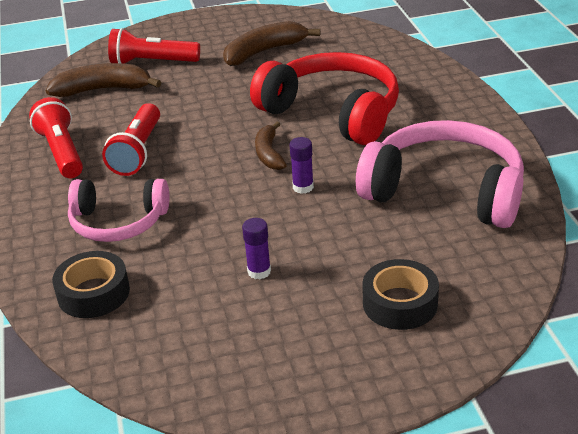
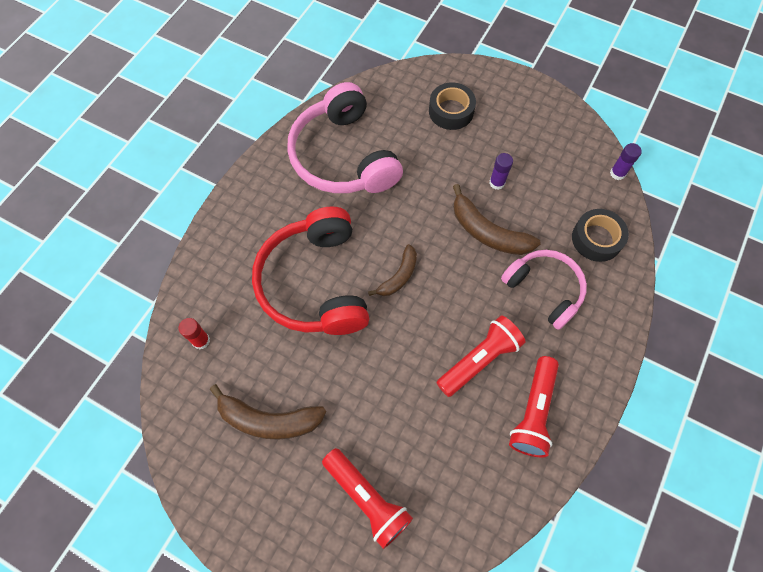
camera: 140 degrees left, 30 degrees up
brown banana [46,63,161,97] -> brown banana moved to [453,184,541,255]
purple glue stick [289,137,314,194] -> purple glue stick moved to [610,143,642,180]
none -> red glue stick [178,318,210,349]

